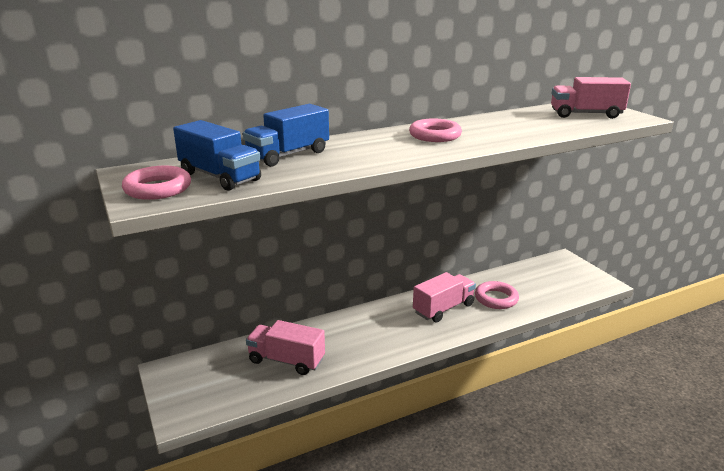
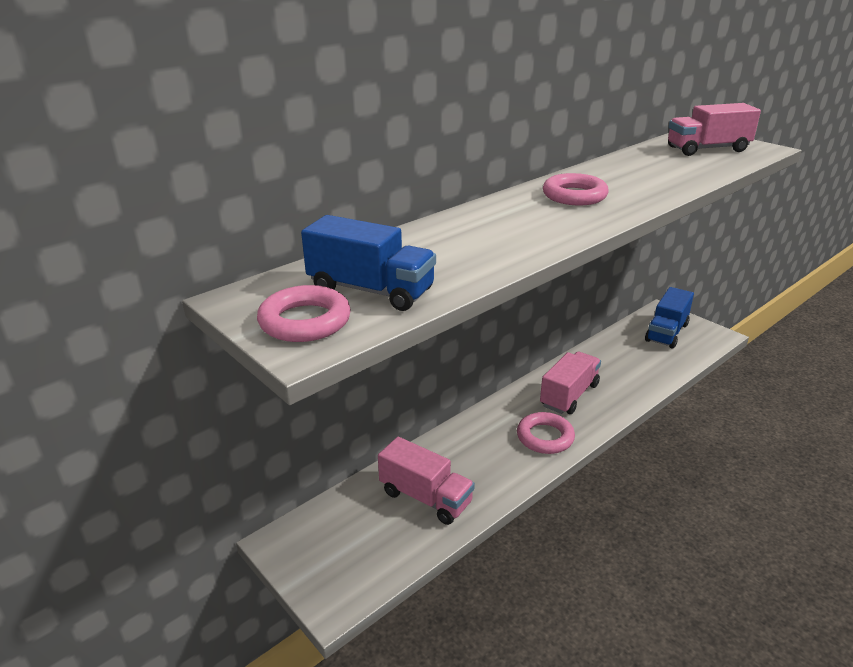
camera: 15 degrees left, 5 degrees up
blue truck [243,104,329,167] -> blue truck moved to [645,287,694,349]
pink truck [246,320,325,375] -> pink truck turned 150 degrees counterclockwise [378,437,475,525]
pink ring [475,281,519,309] -> pink ring moved to [517,412,575,454]

